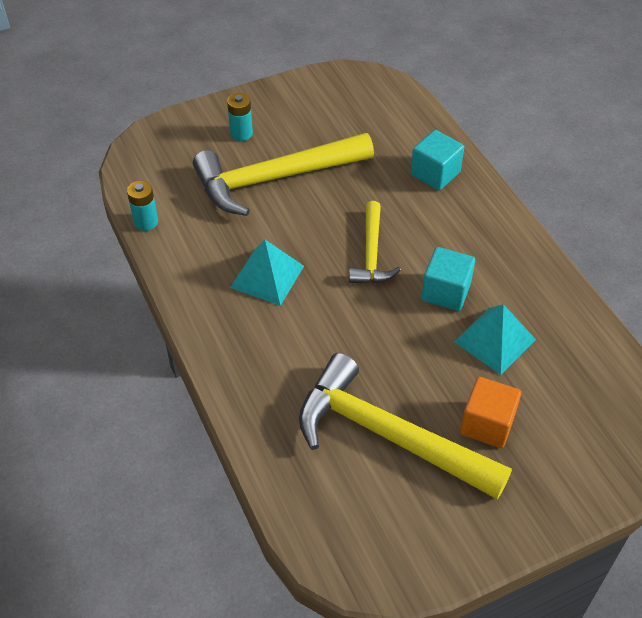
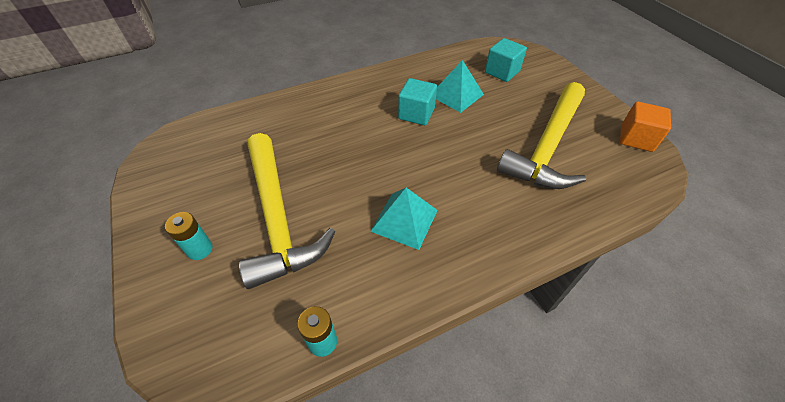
camera: 90 degrees left, 0 degrees up
yellow hammer [349,201,401,283] -> none
turquoise cube [411,130,464,191] -> turquoise cube moved to [485,38,527,82]
orange cube [460,377,521,448] -> orange cube moved to [620,102,671,152]

